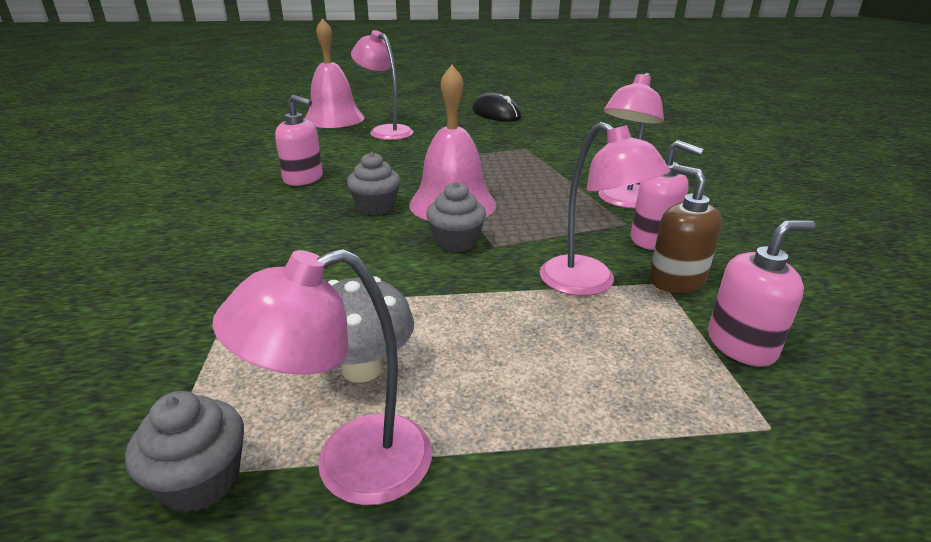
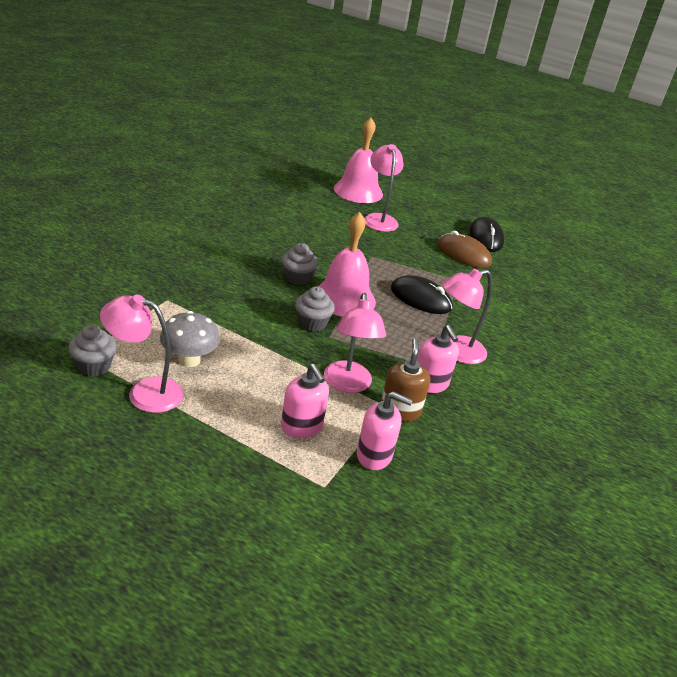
camera: 30 degrees right, 5 degrees up
pink soap dispenser [275,95,323,186] -> pink soap dispenser moved to [281,364,329,438]
none -> black mouse [391,275,453,314]
none -> brown mouse [438,231,492,268]

